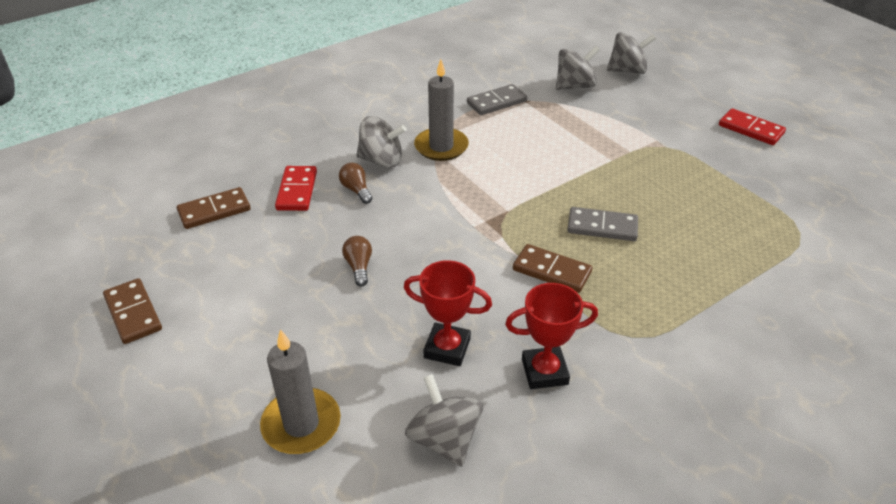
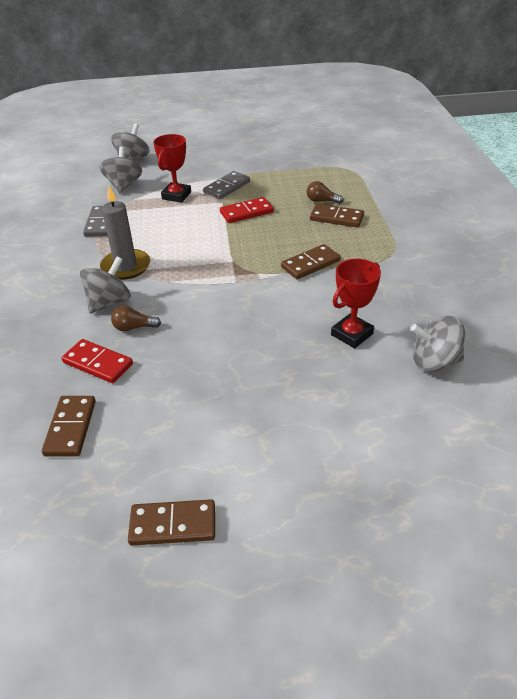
camera: 60 degrees left, 0 degrees up
grey candle [260,329,341,454] -> none
brown light bulb [342,236,372,287] -> brown light bulb moved to [307,181,344,204]
red trophy [505,283,598,389] -> red trophy moved to [153,134,191,203]
grey domino [568,207,638,241] -> grey domino moved to [203,171,250,199]
red domino [719,109,786,145] -> red domino moved to [220,197,274,223]
none -> brown domino [310,204,364,227]

